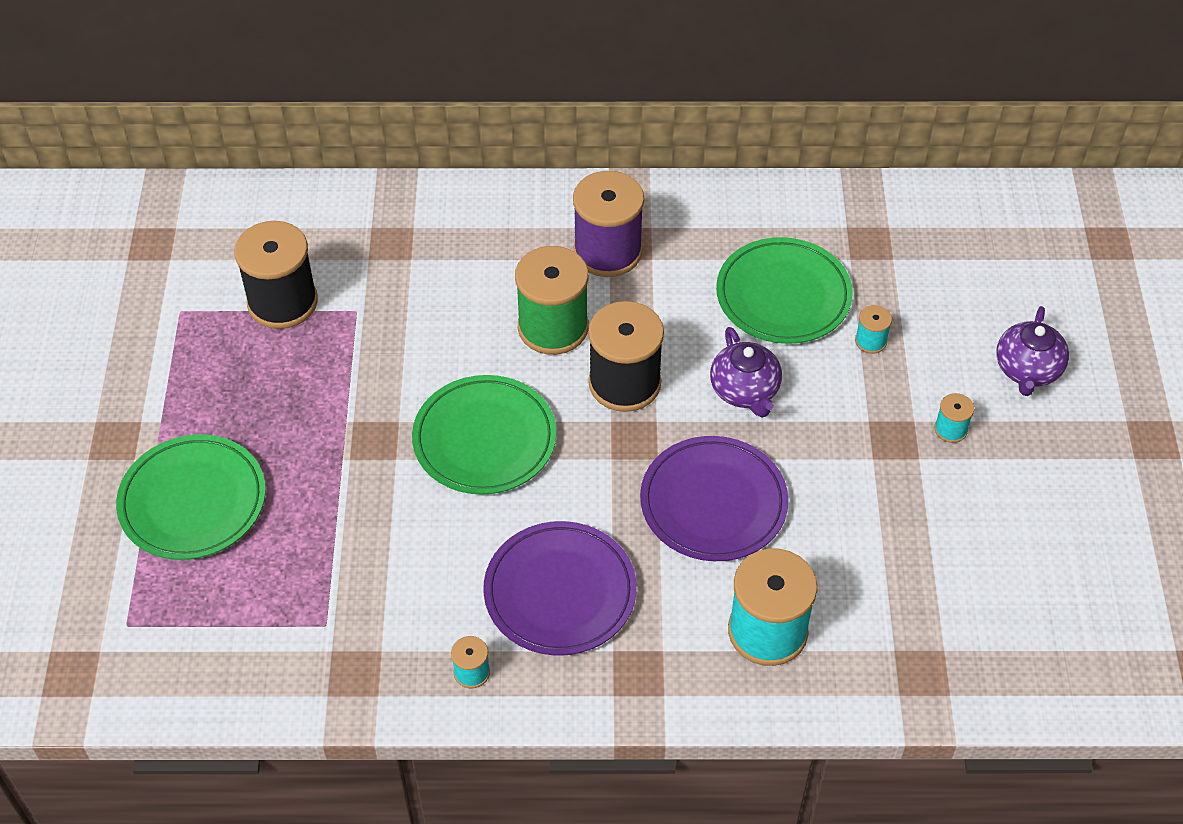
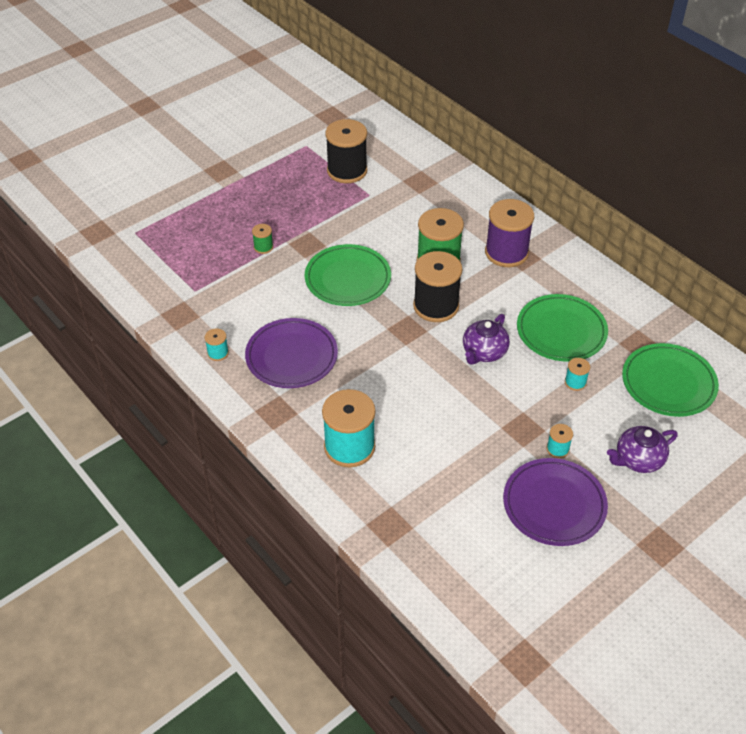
camera: 50 degrees right, 5 degrees down
green plate [116,434,266,560] -> green plate moved to [622,343,719,417]
purple plate [640,436,789,561] -> purple plate moved to [503,458,608,546]
none -> green spool [252,224,273,254]

